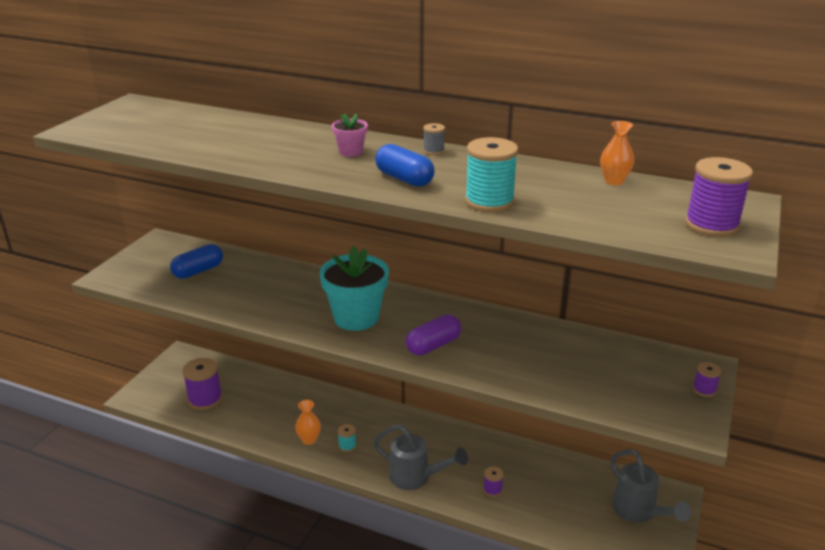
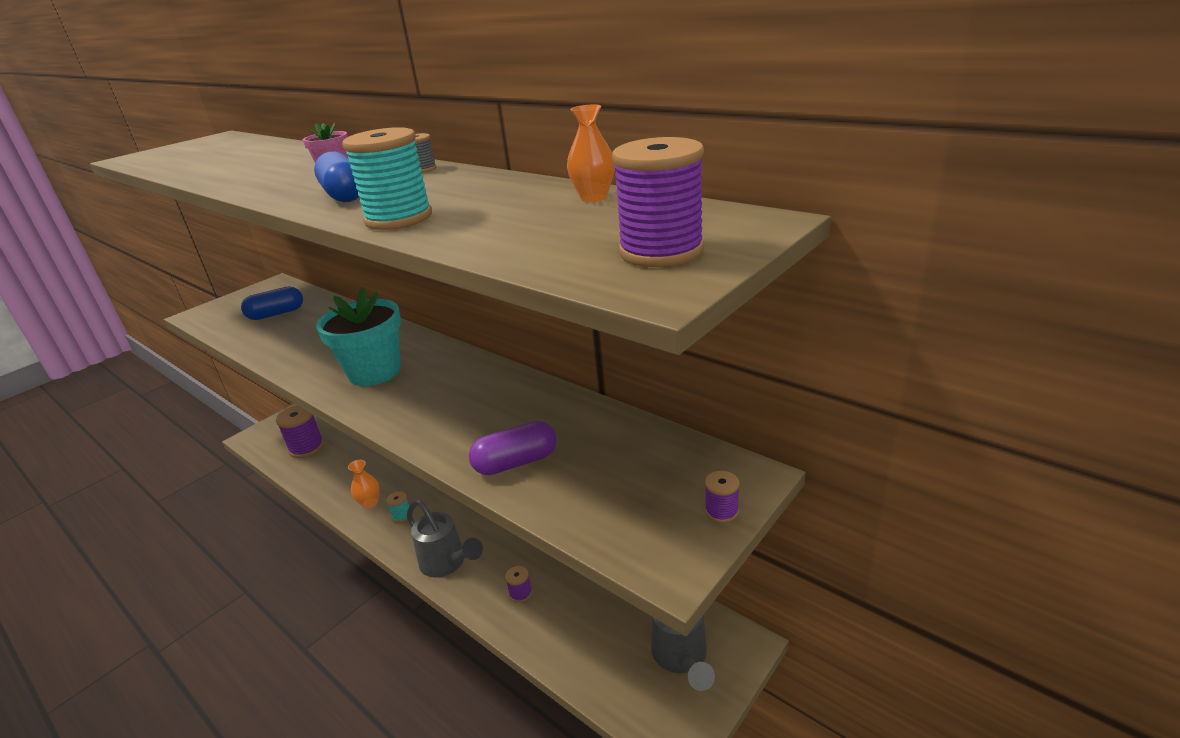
camera: 20 degrees right, 0 degrees up
purple capsule [406,314,461,355] -> purple capsule moved to [469,421,557,475]

